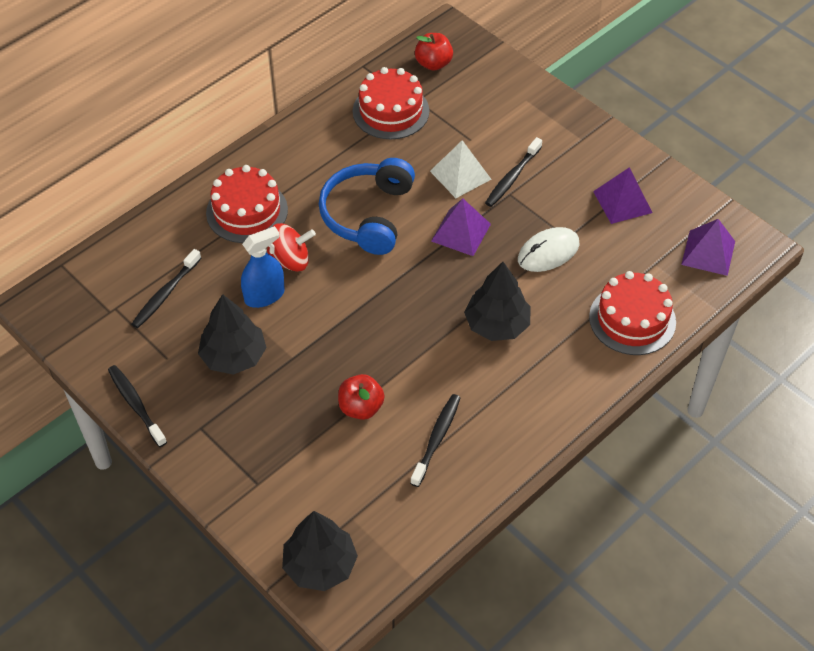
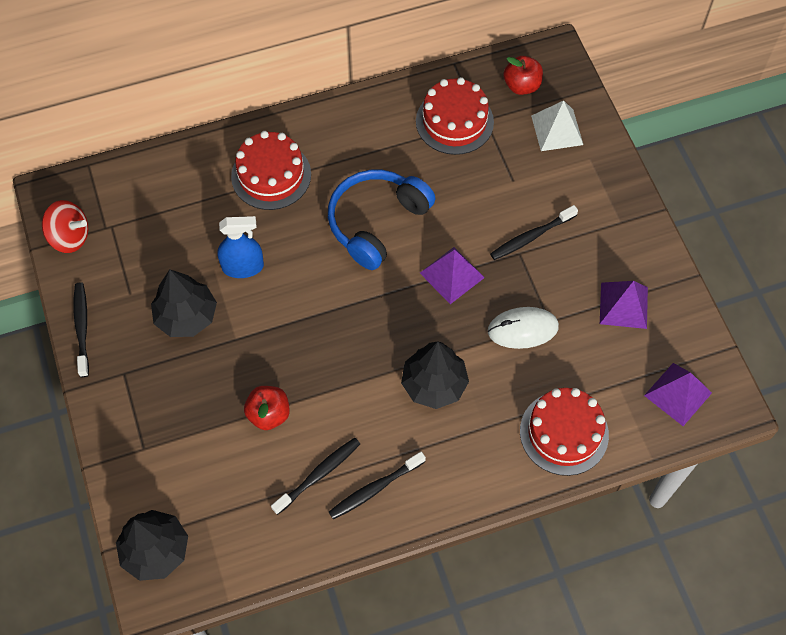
camera: 25 degrees right, 10 degrees up
black toothbrush [132,249,201,328] -> black toothbrush moved to [329,452,426,519]
red spinning top [267,223,316,272] -> red spinning top moved to [42,200,88,253]
white pyramid [430,140,491,198] -> white pyramid moved to [531,100,583,151]

